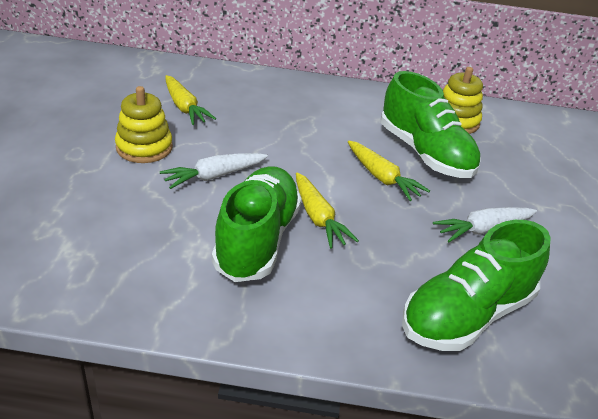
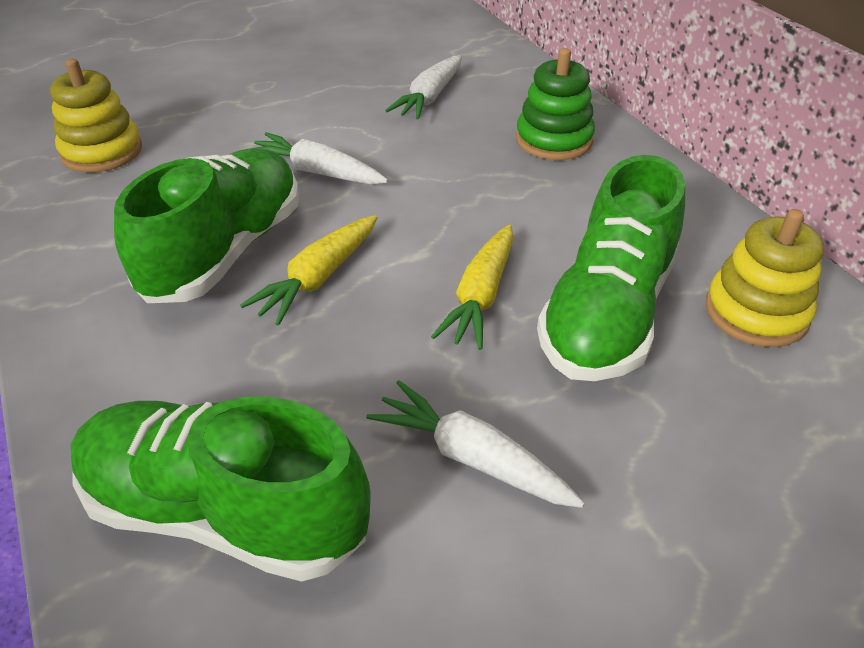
camera: 60 degrees right, 5 degrees up
yellow stacking toy [115,86,173,163] -> yellow stacking toy moved to [50,59,142,173]
yellow carrot [165,75,216,125] -> white carrot [385,55,462,120]
green shoe [212,166,302,282] -> green shoe turned 45 degrees counterclockwise [114,148,299,303]
none -> green stacking toy [516,48,595,160]

